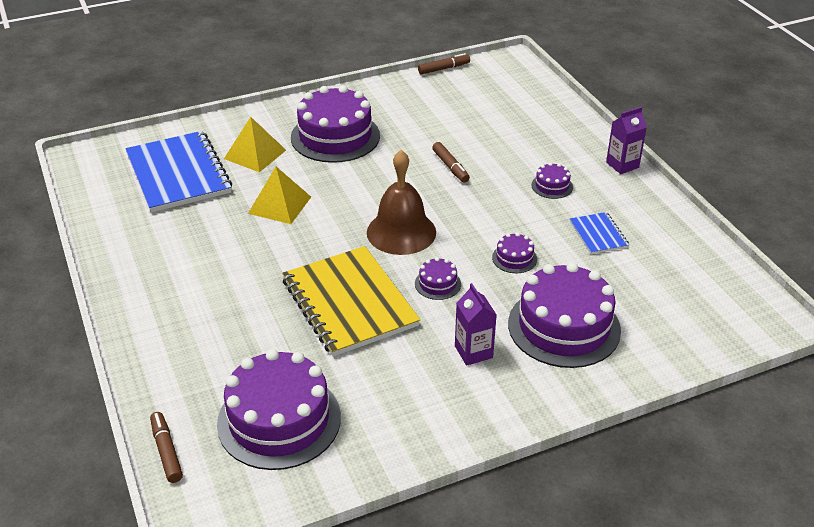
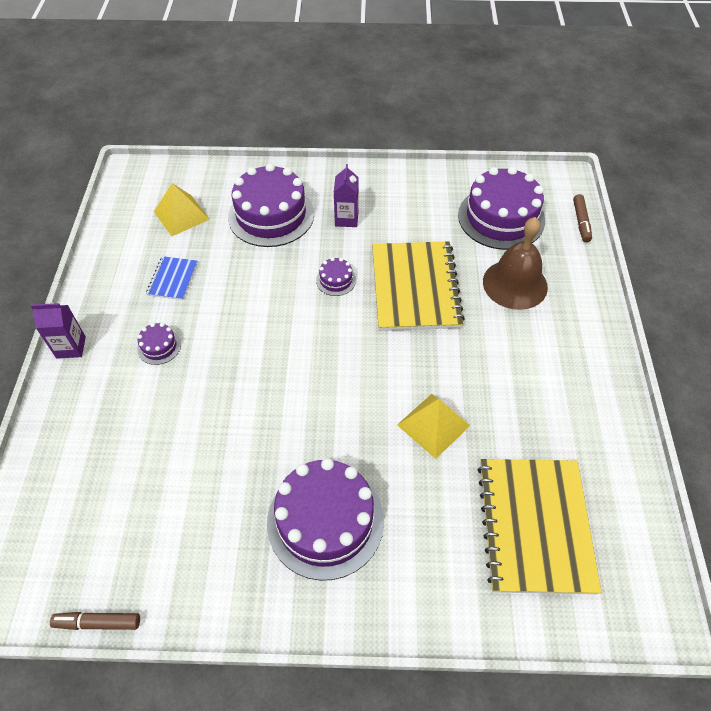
camera: 155 degrees left, 15 degrees up
blue notebook [126,131,232,213] -> yellow notebook [478,459,601,594]
yellow pyramid [224,117,286,172] -> yellow pyramid moved to [154,183,210,236]
brown bell [367,150,436,255] -> brown bell moved to [483,217,548,310]
brown marker [432,142,470,183] -> none
purple cake [492,233,537,273] -> none

